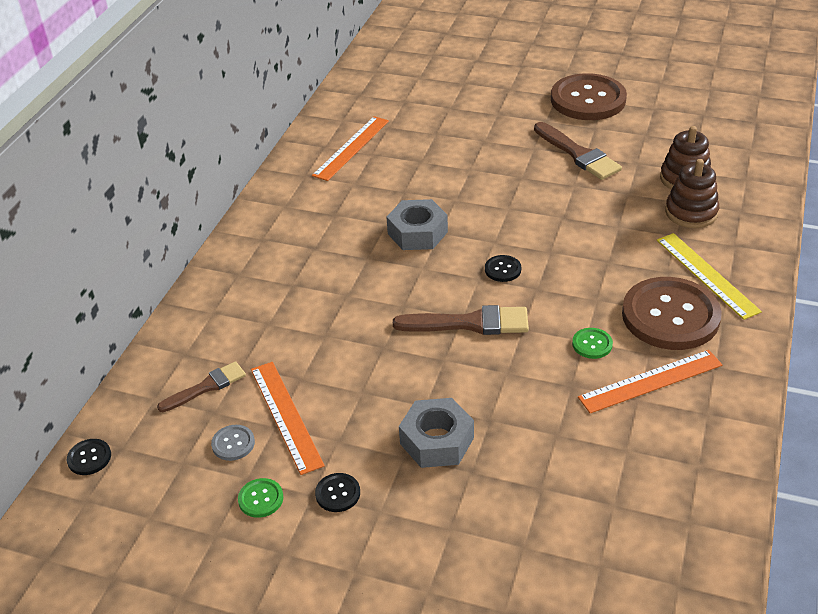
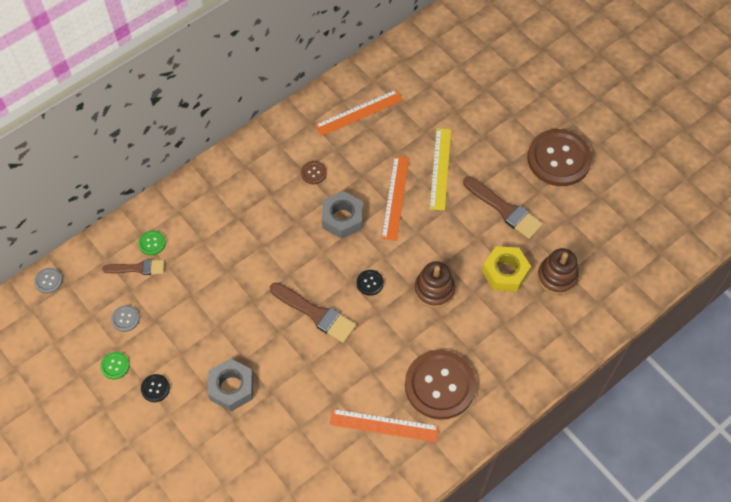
camera: 30 degrees right, 20 degrees up
black button [67,439,111,475] -> grey button [34,268,63,294]
orange ruler [251,362,325,475] -> orange ruler moved to [381,156,409,241]
brown brush [534,122,622,180] -> brown brush turned 45 degrees counterclockwise [463,176,543,239]
green button [572,328,613,359] -> green button moved to [138,230,166,255]
yellow ruler [657,233,762,320] -> yellow ruler moved to [430,128,451,211]
brown stacking toy [665,159,719,228] -> brown stacking toy moved to [414,261,455,308]
none -> brown button [301,161,327,184]
none -> yellow nut [482,246,531,292]

